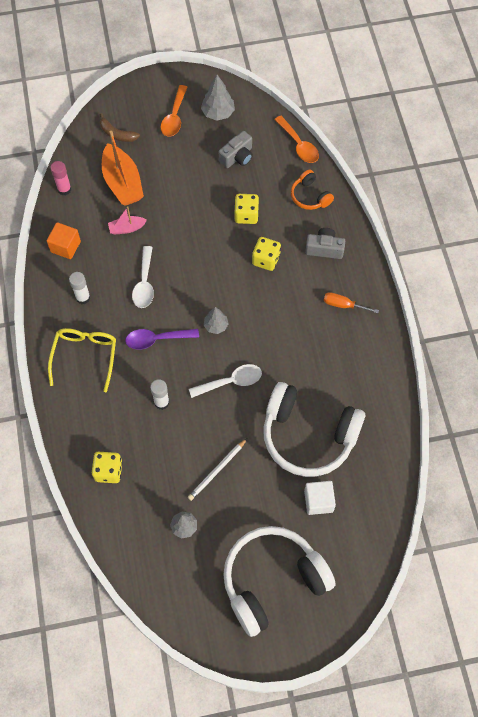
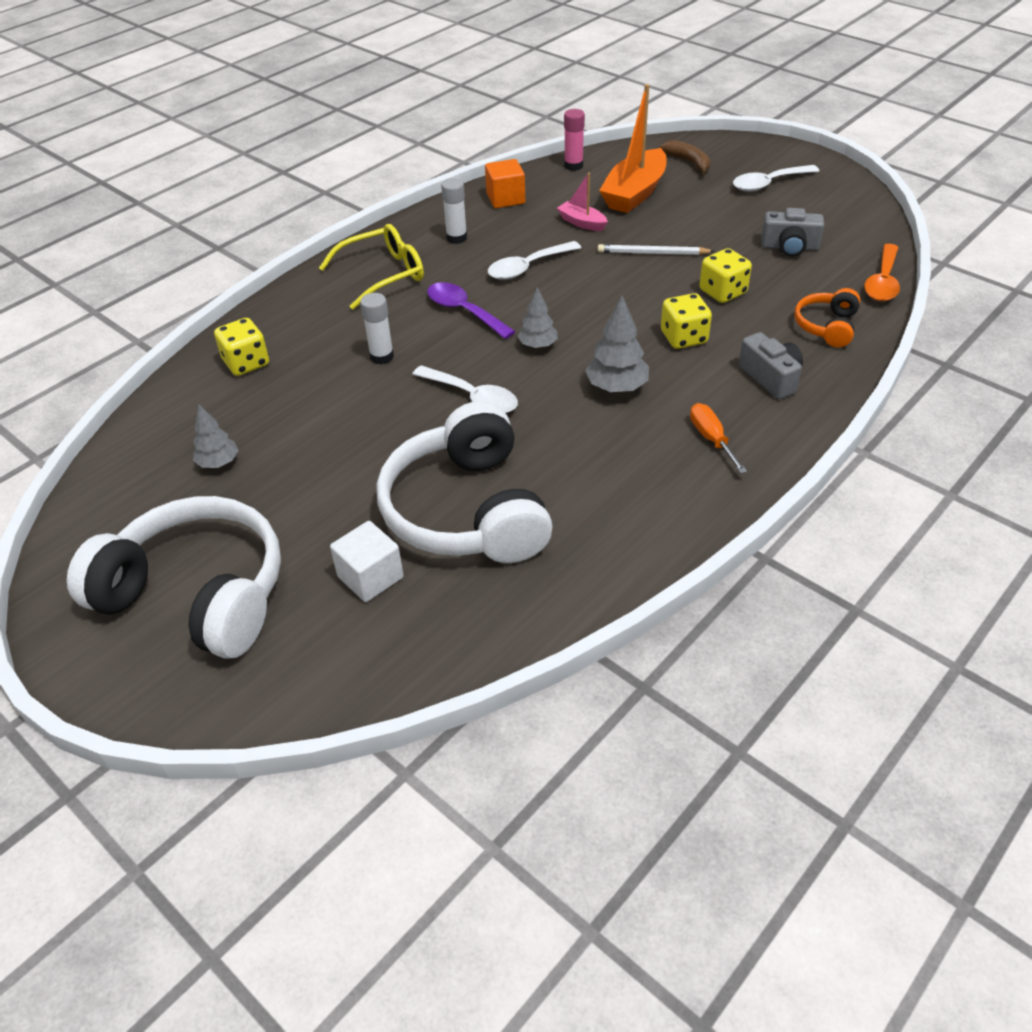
camera: 55 degrees right, 20 degrees down
brown banana [100,113,140,142] -> brown banana turned 150 degrees clockwise [660,140,710,175]
orange spoon [161,85,187,137] -> white spoon [733,165,819,192]
white pencil [188,439,247,501] -> white pencil moved to [598,244,715,255]
grey tree [201,75,235,121] -> grey tree moved to [585,296,649,392]

